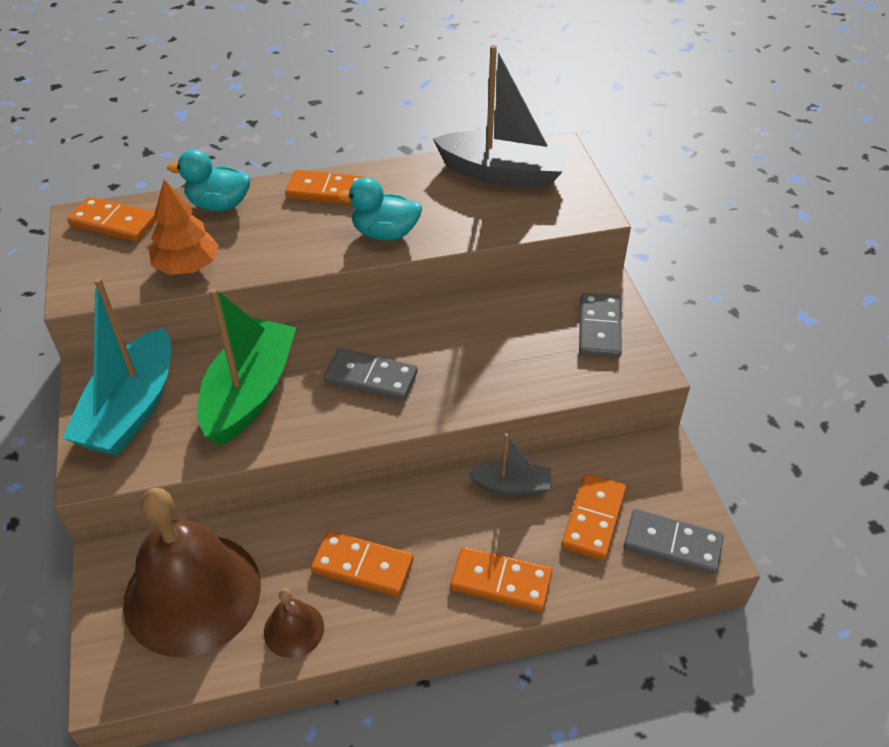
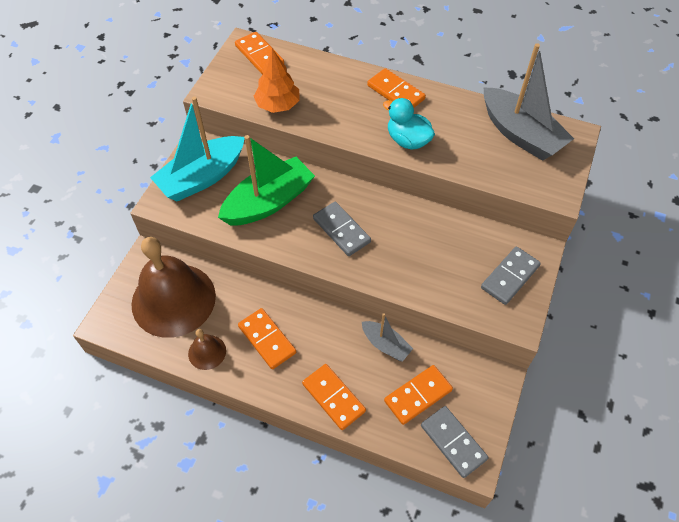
camera: 35 degrees right, 10 degrees up
turquoise duck [167,149,250,211] -> none

